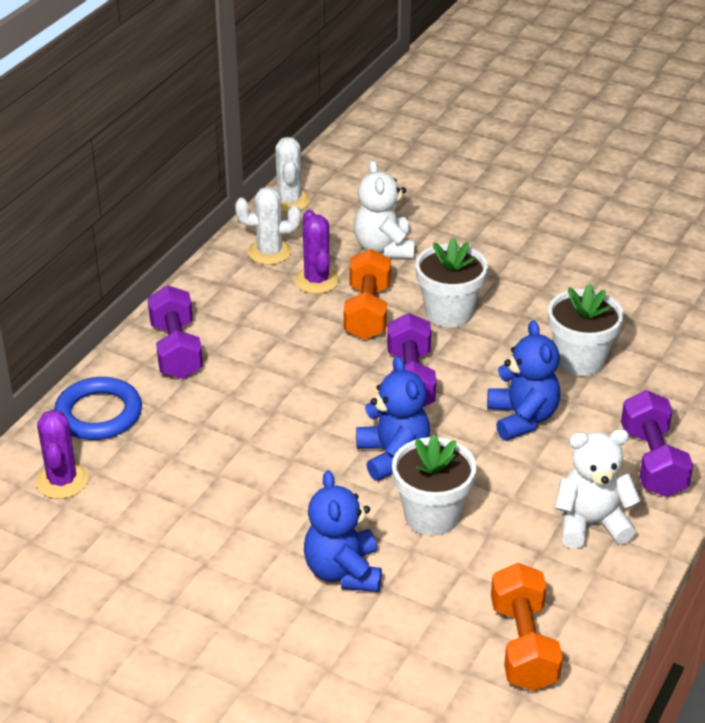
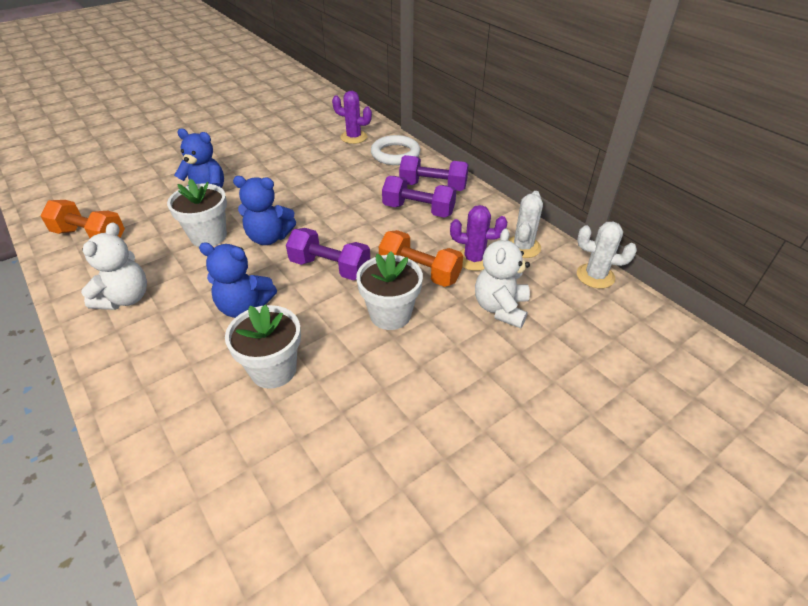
camera: 115 degrees right, 5 degrees up
blue ring [54,377,142,440] -> white ring [371,135,420,165]
white teddy bear [354,160,415,259] -> white teddy bear turned 90 degrees counterclockwise [475,228,530,328]
purple dumbbell [621,390,693,497] -> purple dumbbell moved to [382,176,456,218]

